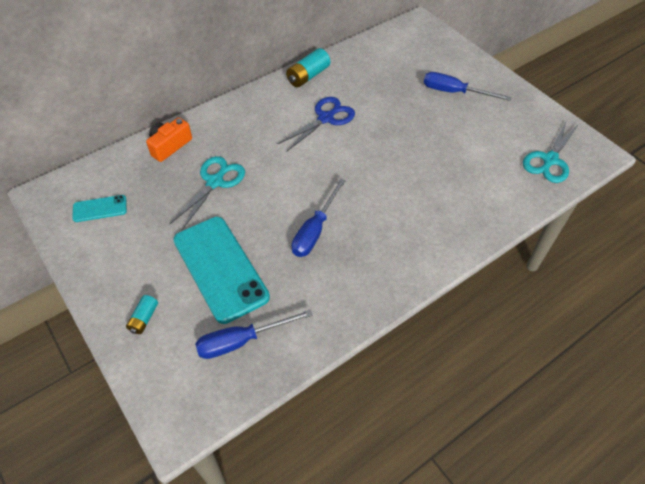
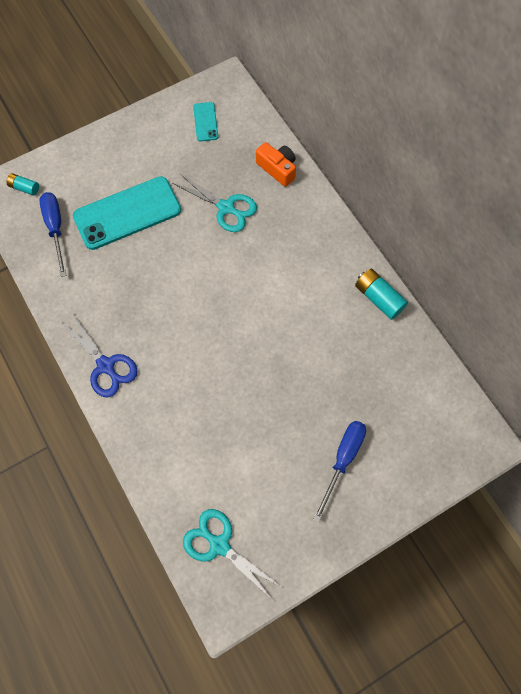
camera: 95 degrees right, 15 degrees up
turquoise battery [126,295,158,334] -> turquoise battery moved to [7,173,39,196]
blue scissors [278,97,355,152] -> blue scissors moved to [63,315,138,397]
blue screwdriver [292,178,346,257] -> none

